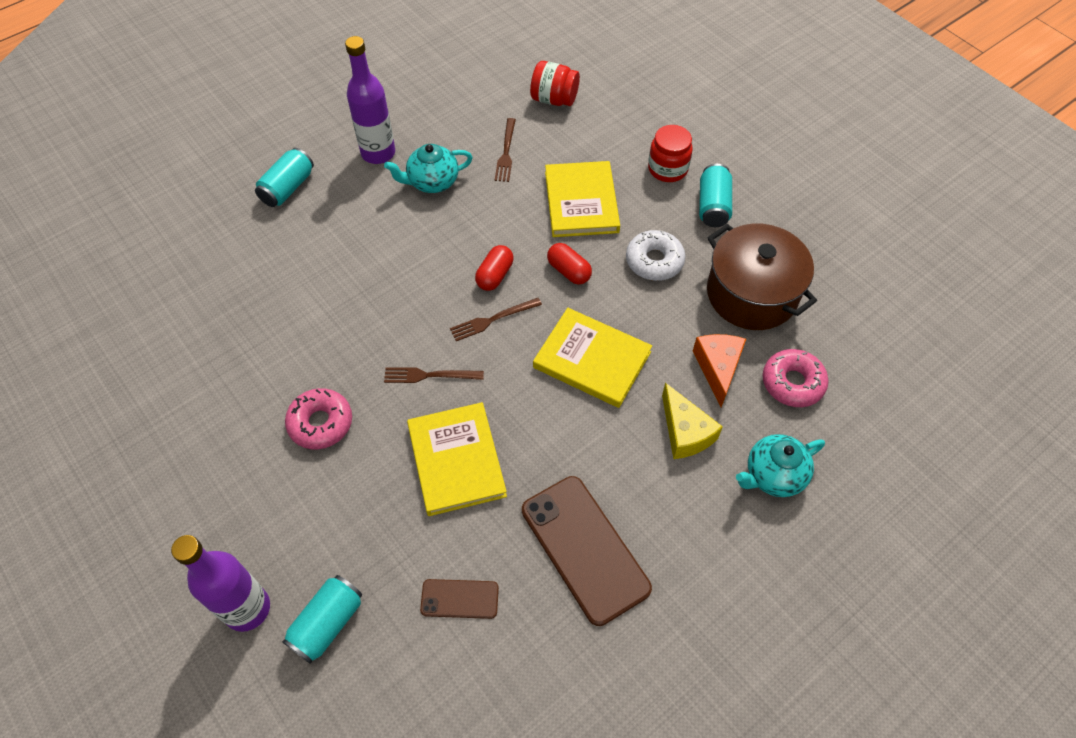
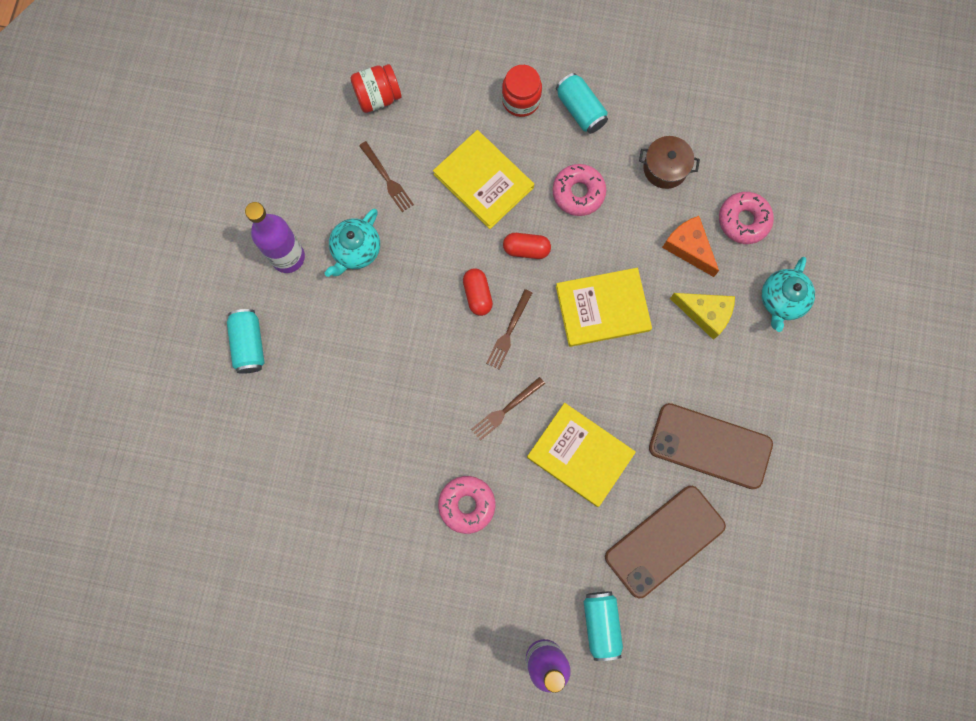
camera: 40 degrees left, 20 degrees up
brown phone [420,579,499,619] -> brown phone [605,486,726,598], size x1.98
white donut [626,230,685,281] -> pink donut [552,164,606,216]
brown pot [707,224,817,330] -> brown pot [639,136,700,189], size x0.55

